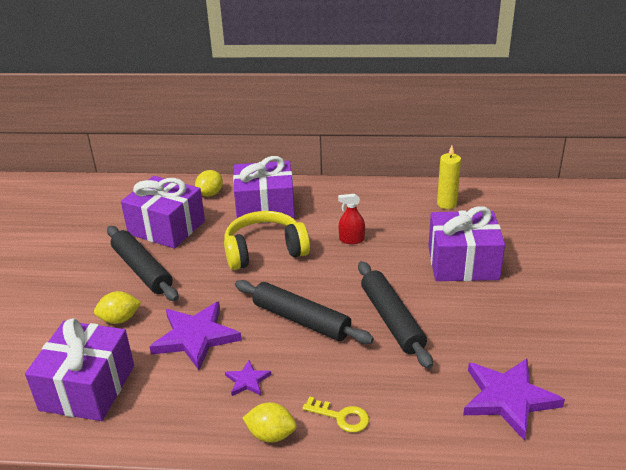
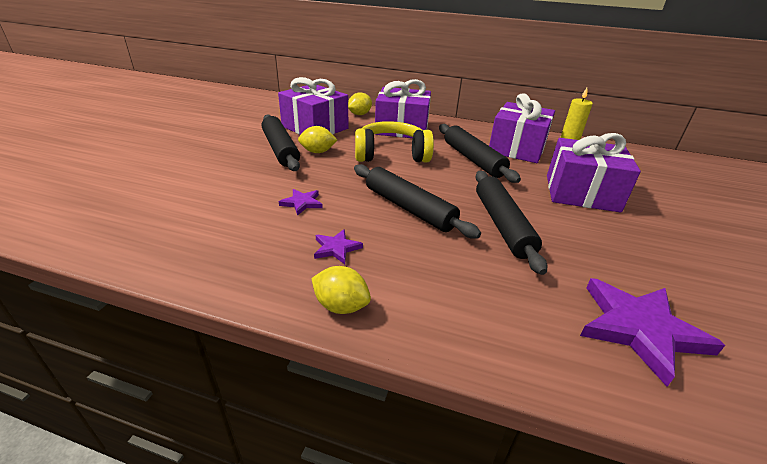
camera: 10 degrees right, 0 degrees up
purple gift [25,318,134,421] -> purple gift moved to [489,93,555,163]
yellow lemon [94,291,141,324] -> yellow lemon moved to [298,126,337,153]
purple star [150,302,242,370] -> purple star [279,189,323,216], size x0.49
yellow key [302,397,369,433] -> none
red spray bottle [338,194,365,244] -> black rolling pin [439,124,521,183]

